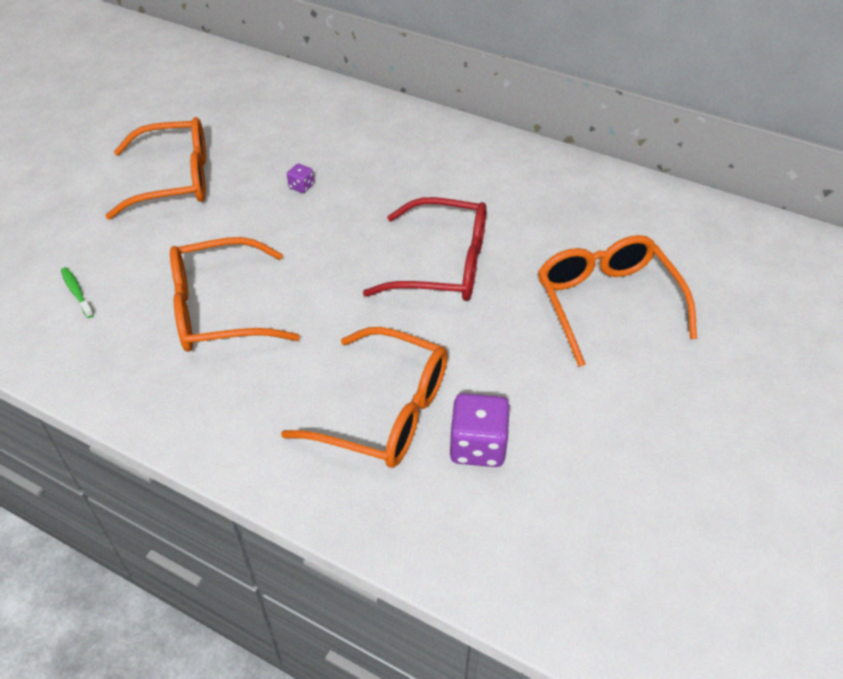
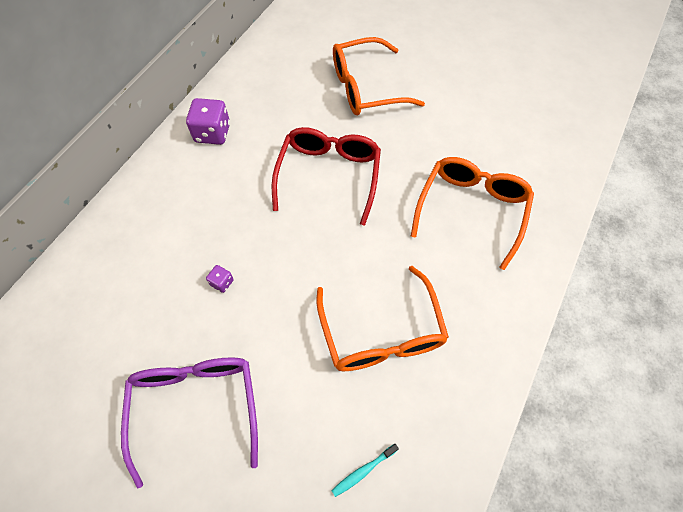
camera: 90 degrees left, 15 degrees up
green toothbrush [61,267,94,318] -> turquoise toothbrush [331,444,399,497]
orange glasses [105,117,206,220] -> purple glasses [121,357,258,489]
purple dice [450,393,510,467] -> purple dice moved to [186,98,230,145]

